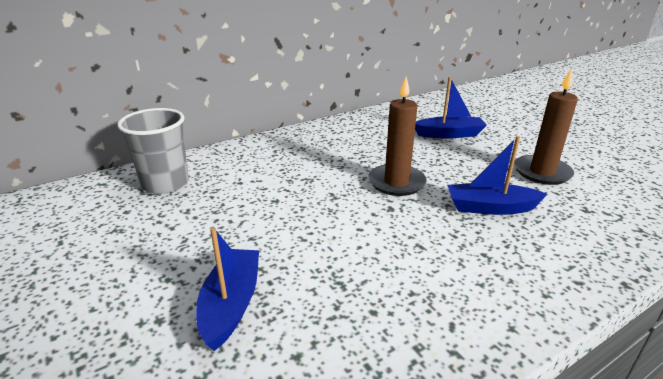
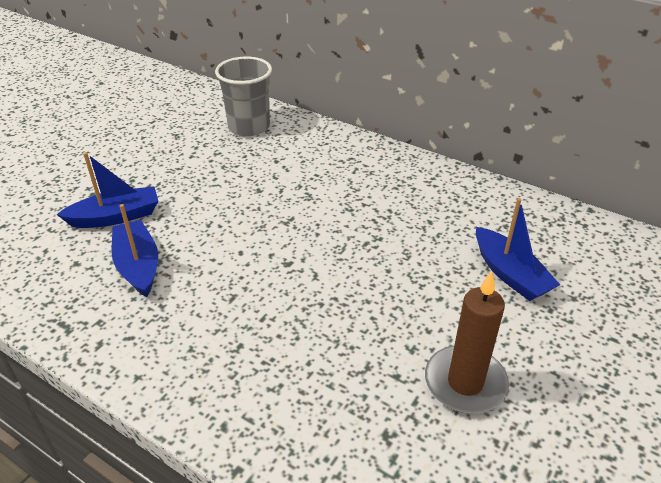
camera: 65 degrees right, 10 degrees up
brown candle [368,77,427,196] -> none
blue boat [447,136,548,215] -> blue boat moved to [112,204,158,297]

